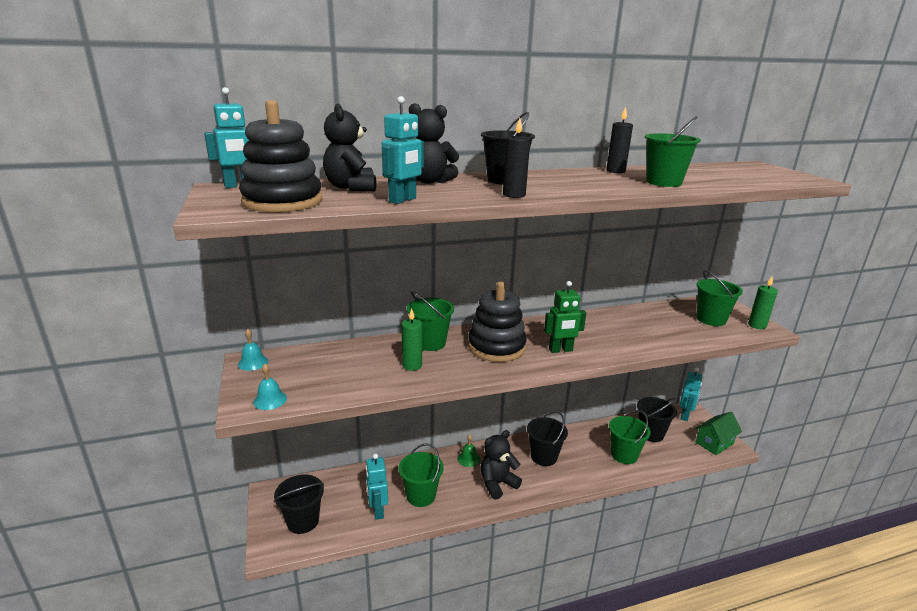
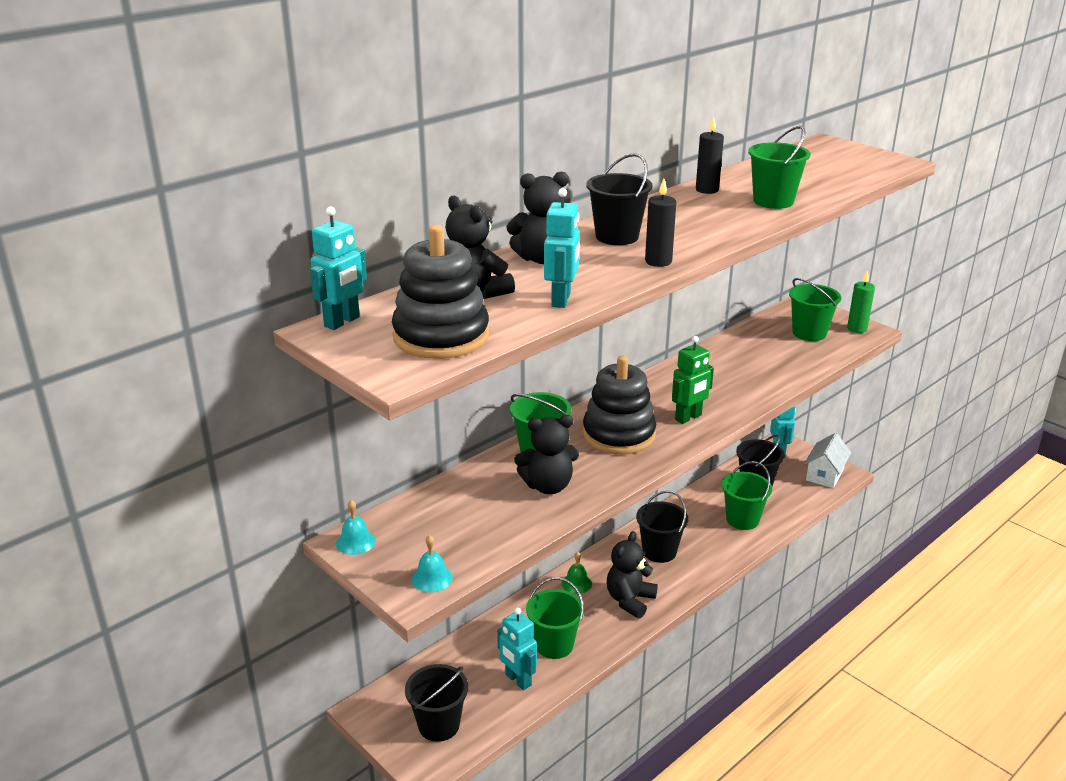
camera: 25 degrees left, 5 degrees up
green candle [402,308,422,371] -> black teddy bear [514,415,579,494]
green house [695,412,742,455] -> white house [804,433,851,488]

